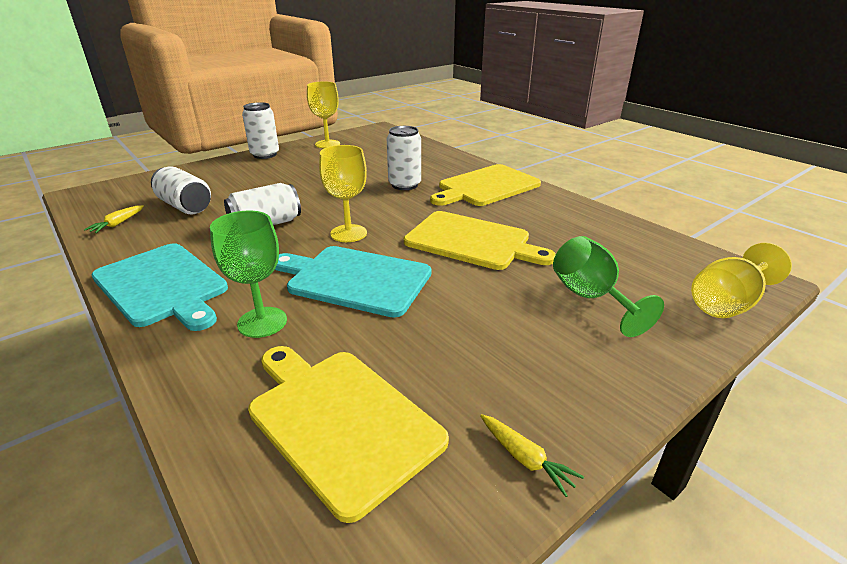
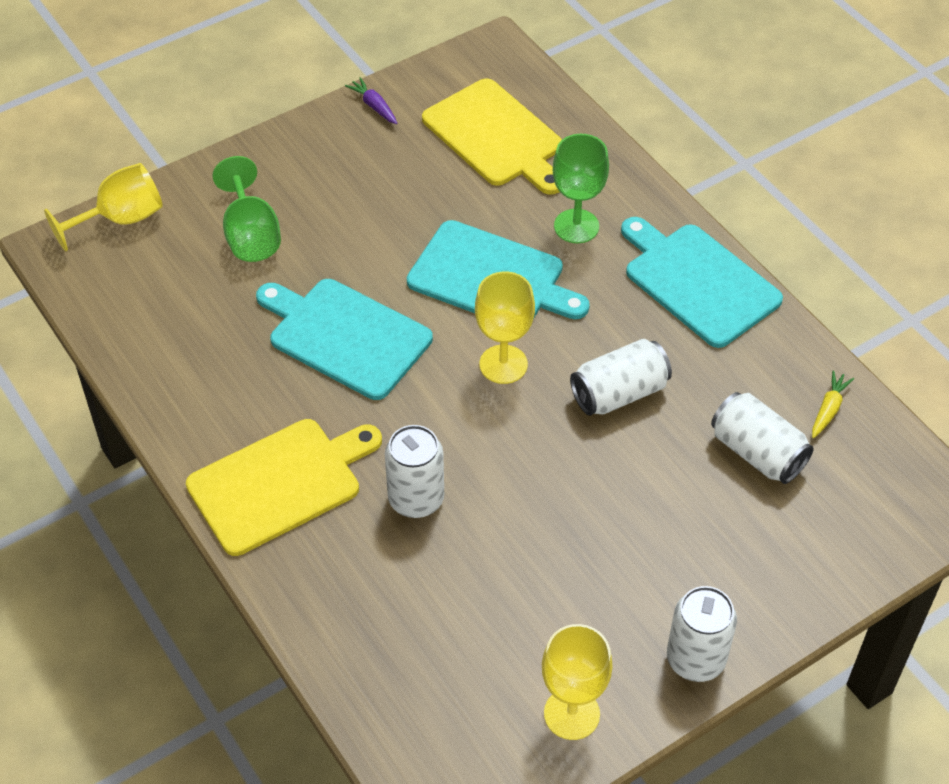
camera: 175 degrees left, 20 degrees up
yellow cutting board [404,211,556,270] -> turquoise cutting board [256,279,433,400]
yellow carrot [480,414,584,497] -> purple carrot [345,77,397,124]

